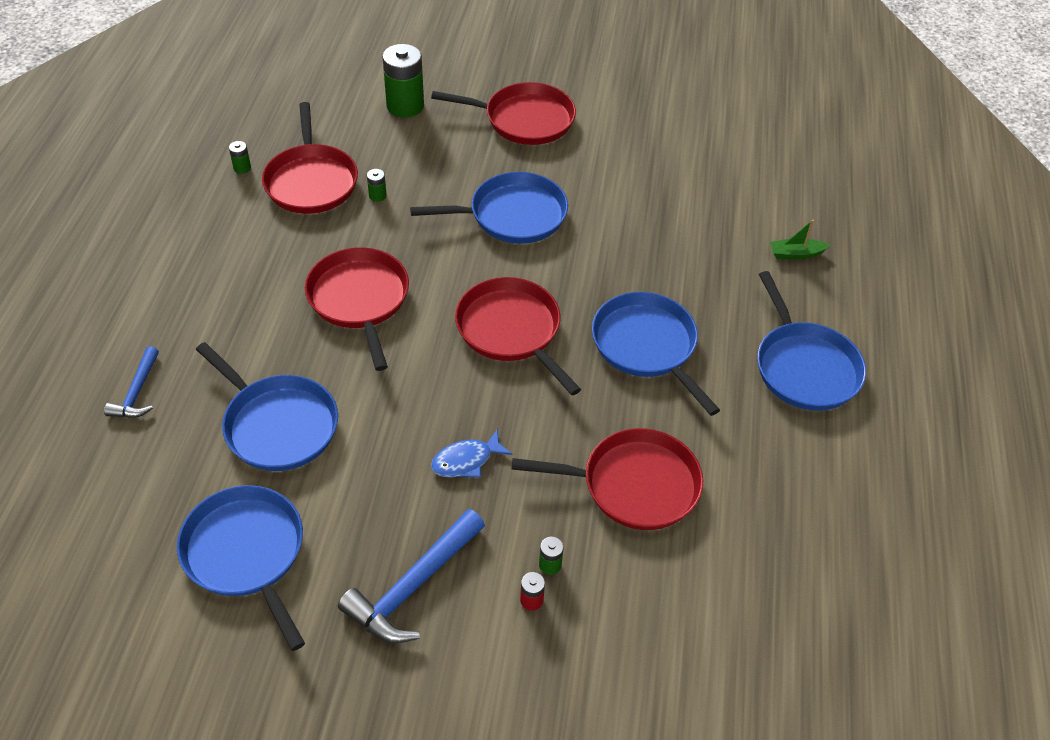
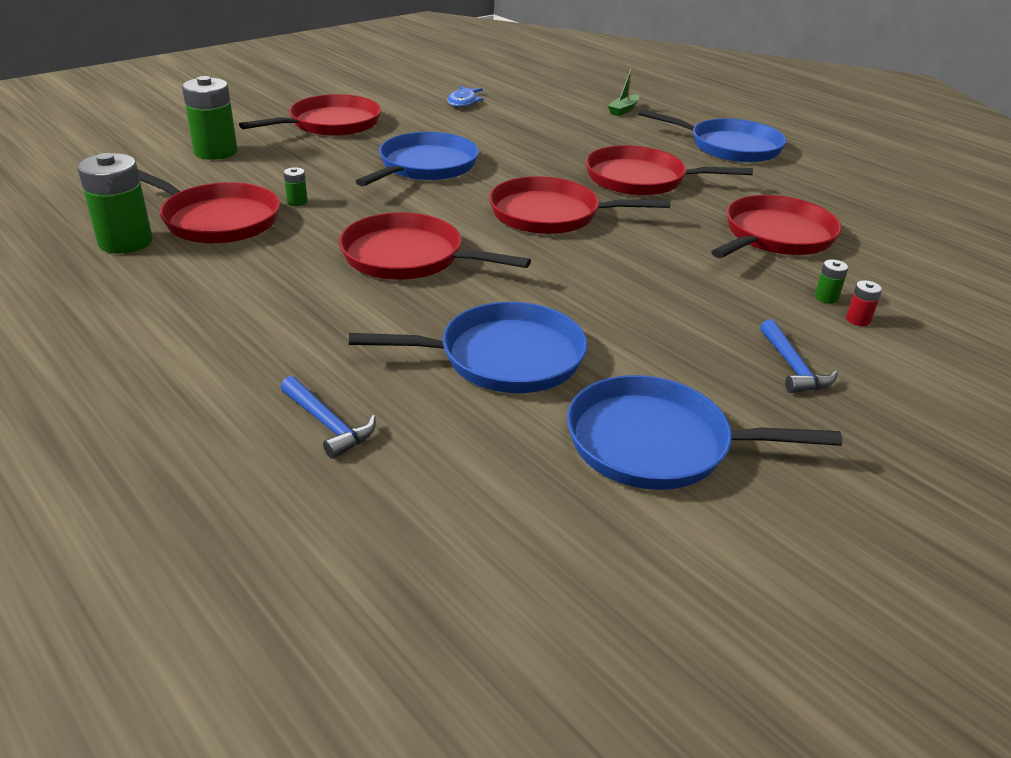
camera: 50 degrees left, 15 degrees down
green battery [229,141,251,174] -> green battery [77,153,153,254], size x2.31
blue hammer [338,509,485,643] -> blue hammer [760,319,838,393], size x0.59
blue fish [431,430,512,478] -> blue fish moved to [447,86,483,107]
blue pan [592,292,720,416] -> red pan [586,145,753,196]

